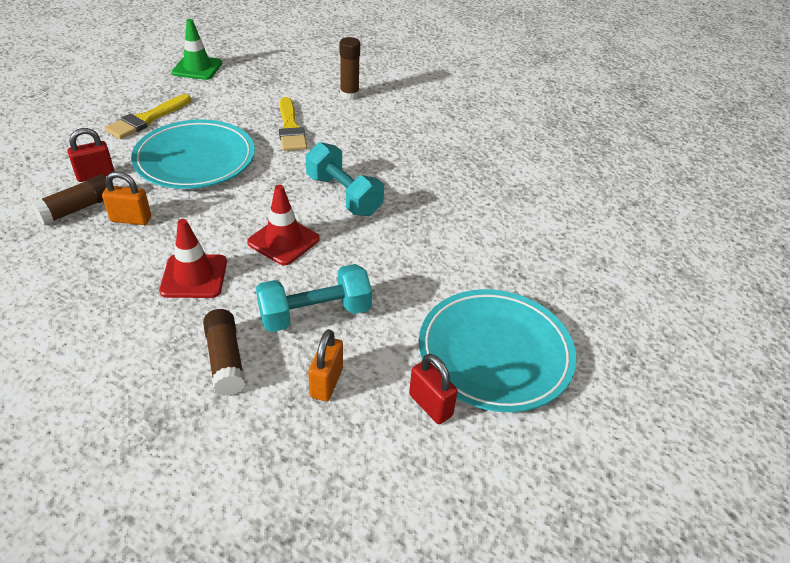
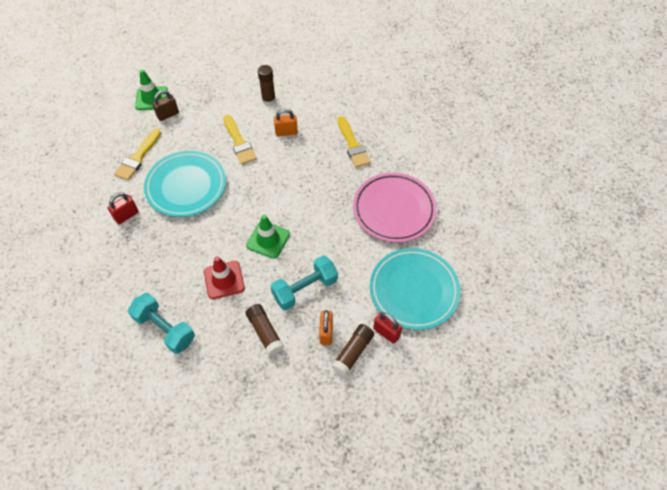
camera: 10 degrees left, 15 degrees up
brown glue stick [31,174,107,225] -> brown glue stick moved to [332,324,374,377]
orange padlock [102,171,151,225] -> orange padlock moved to [274,109,298,136]
red traffic cone [247,185,320,265] -> green traffic cone [246,215,290,259]
turquoise dumbbell [306,142,384,216] -> turquoise dumbbell moved to [128,293,195,354]
none -> brown padlock [152,90,179,121]
none -> yellow brush [338,116,371,168]
none -> pink plate [353,173,437,242]

